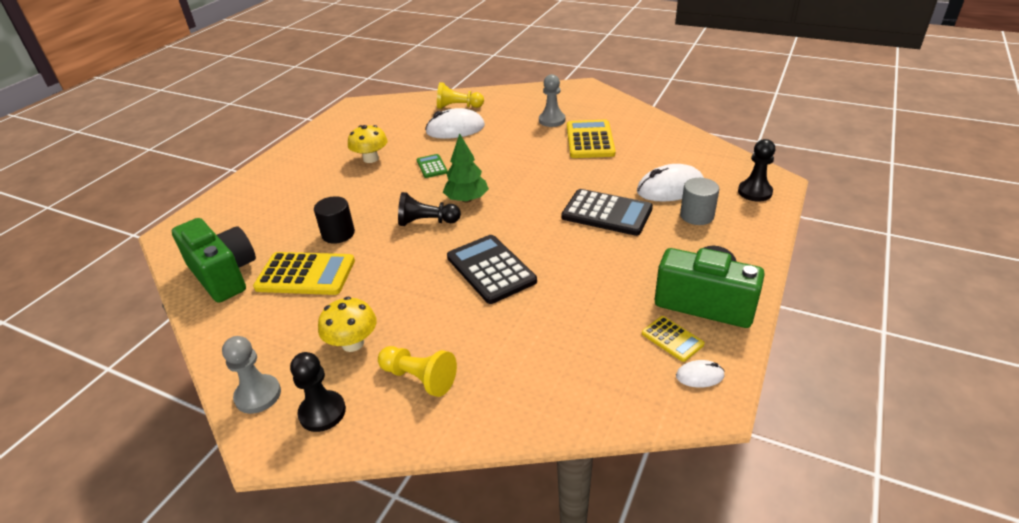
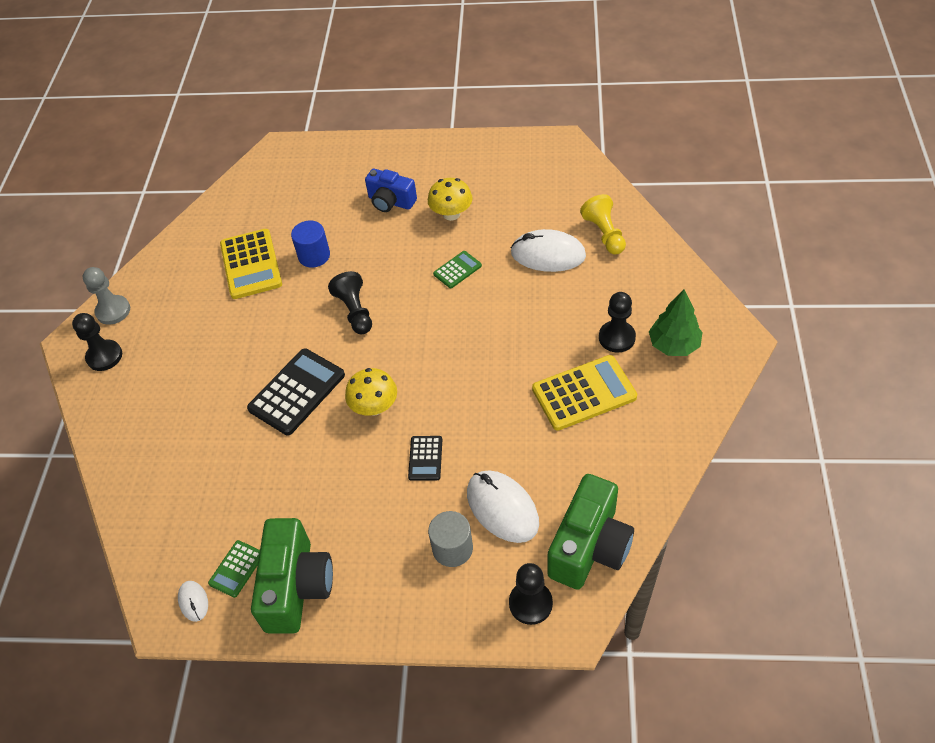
camera: 70 degrees right, 15 degrees up
green camera [172,218,256,303] -> green camera moved to [547,474,634,590]
black cylinder [314,196,355,244] -> blue cylinder [291,221,330,268]
yellow mushroom [318,297,377,352] -> yellow mushroom moved to [345,368,397,416]
yellow pawn [378,346,457,397] -> none
white mouse [425,108,485,139] -> white mouse turned 45 degrees counterclockwise [511,229,586,272]
green tree [443,133,489,203] -> green tree moved to [649,290,703,356]
grey pawn [539,74,565,127] -> black pawn [599,292,636,353]
black calculator [562,189,653,236] -> black calculator [408,436,442,481], size x0.53
yellow calculator [642,316,705,362] -> green calculator [208,540,260,598]
none -> blue camera [365,169,417,212]

